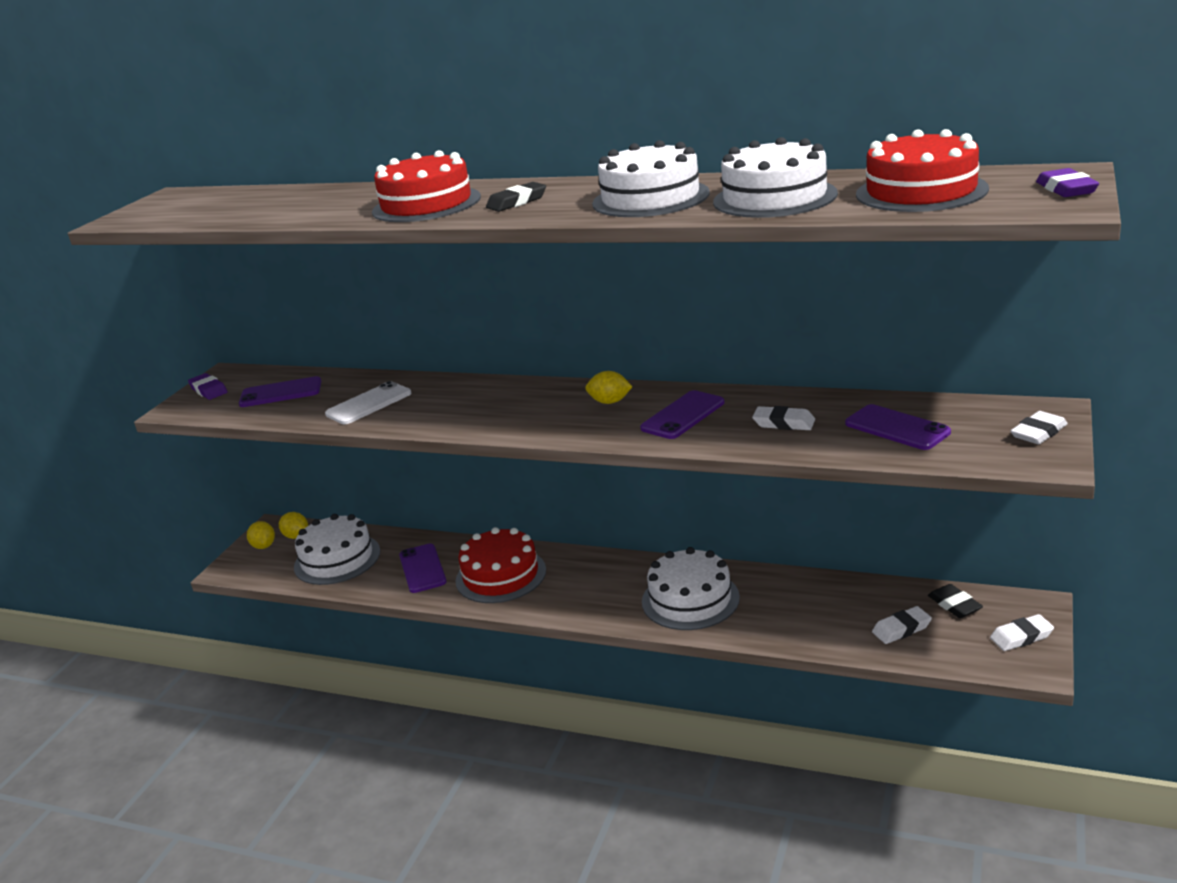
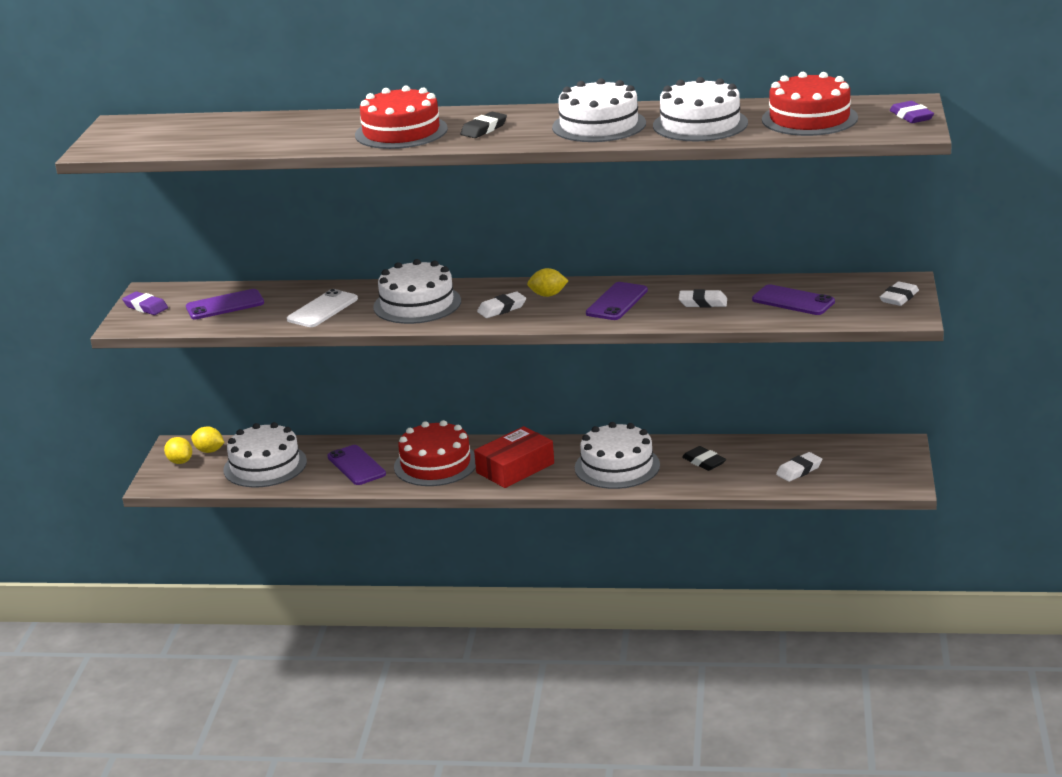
camera: 15 degrees left, 0 degrees up
black eraser [928,584,983,618] -> black eraser moved to [682,446,726,471]
white eraser [990,614,1054,651] -> white eraser moved to [477,292,526,318]
none -> white cake [373,259,461,324]
none -> red box [474,426,554,488]

